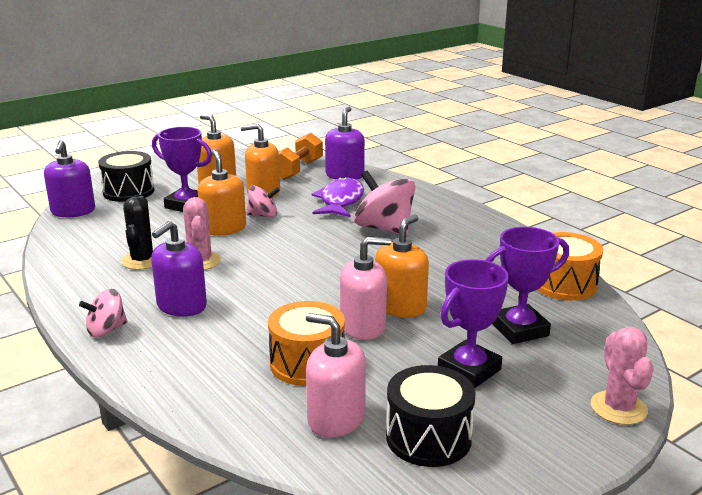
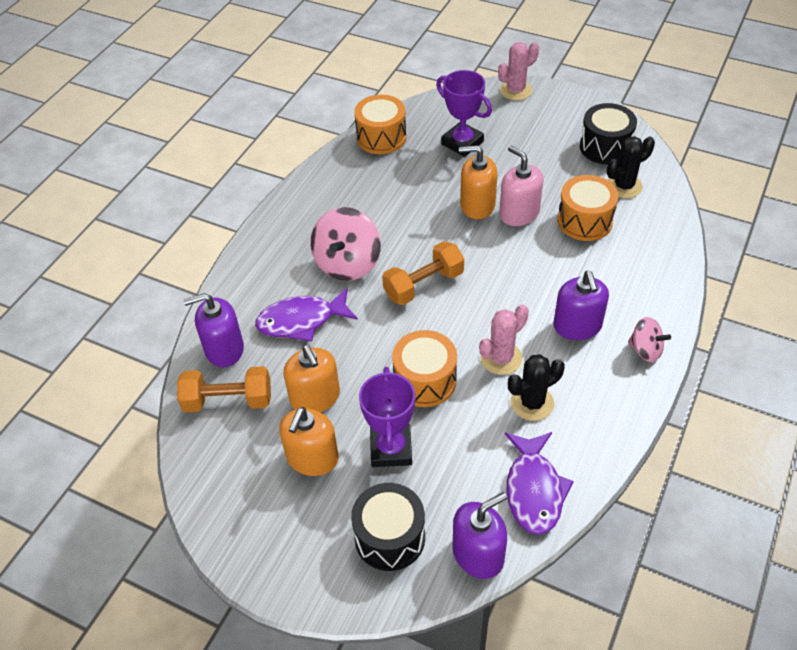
camera: 115 degrees left, 25 degrees up
purple soap dispenser [151,221,207,317] -> purple soap dispenser turned 75 degrees clockwise [553,271,609,340]
orange soap dispenser [197,150,246,235] -> orange drum [392,330,457,407]
pink spinning top [247,185,280,218] -> none
pink soap dispenser [306,313,366,438] -> black cactus [607,136,655,198]
purple trophy [438,259,509,388] -> none
none -> orange dumbbell [382,241,464,305]
none -> purple fish [505,432,574,535]

